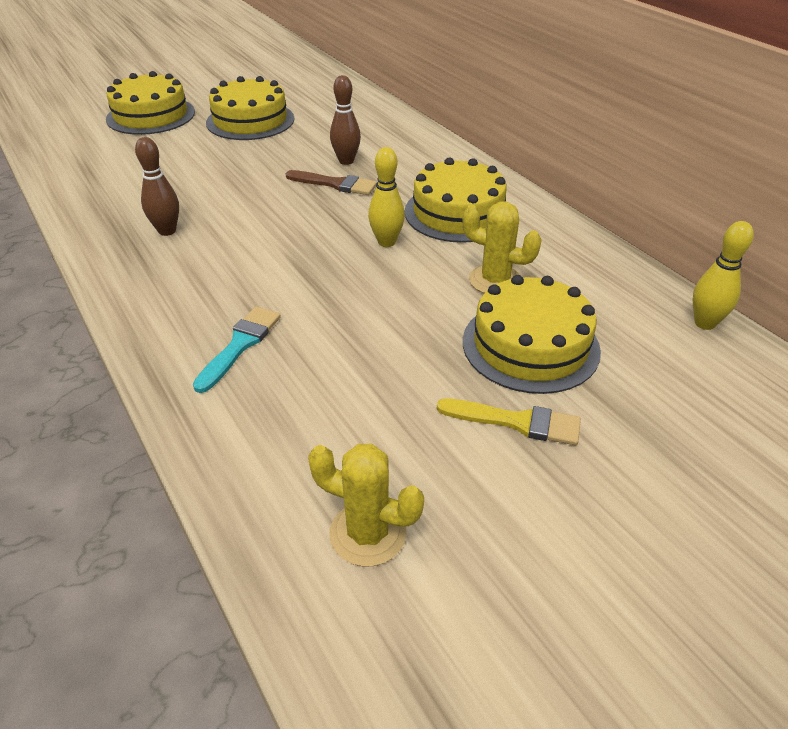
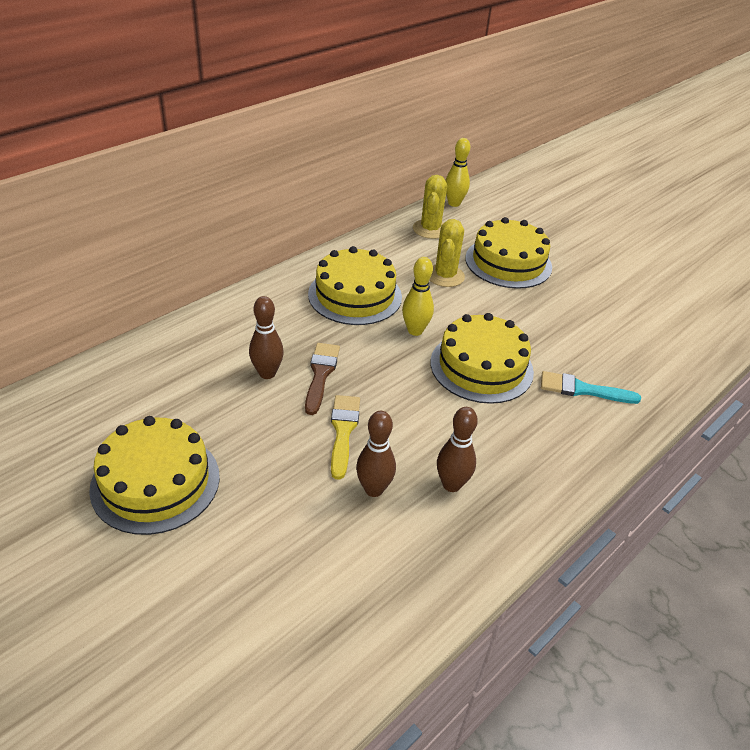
camera: 105 degrees left, 0 degrees up
yellow cake [106,71,195,135] -> yellow cake moved to [431,313,534,404]
yellow cactus [308,444,424,566] -> yellow cactus moved to [413,175,447,239]
yellow brush [437,398,581,445] -> yellow brush moved to [331,395,360,480]
none -> brown bowling pin [356,411,396,497]

